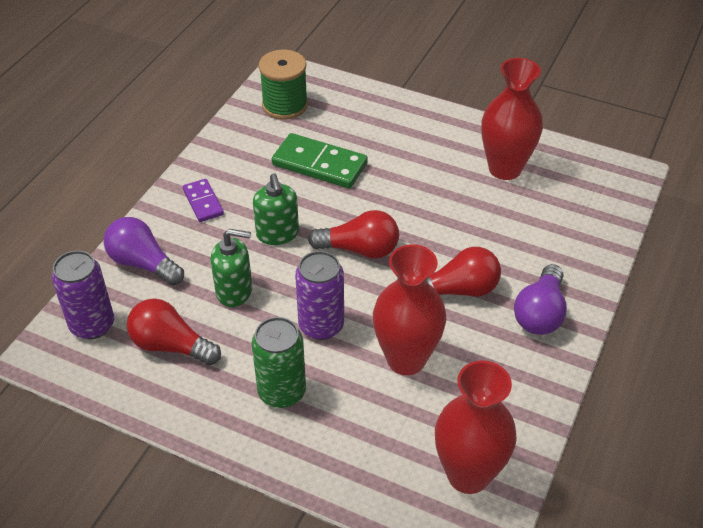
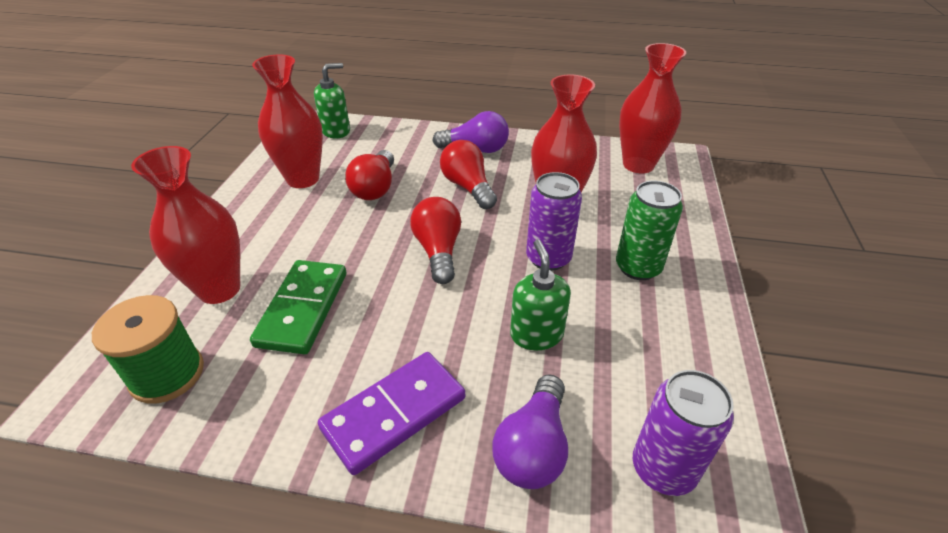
camera: 105 degrees left, 5 degrees down
red light bulb [127,298,221,365] -> red light bulb moved to [345,150,394,200]
purple domino [183,179,224,222] -> purple domino [318,352,465,475], size x1.73
green soap dispenser [253,173,299,245] -> green soap dispenser moved to [314,63,350,139]
none -> red vase [131,146,240,304]

